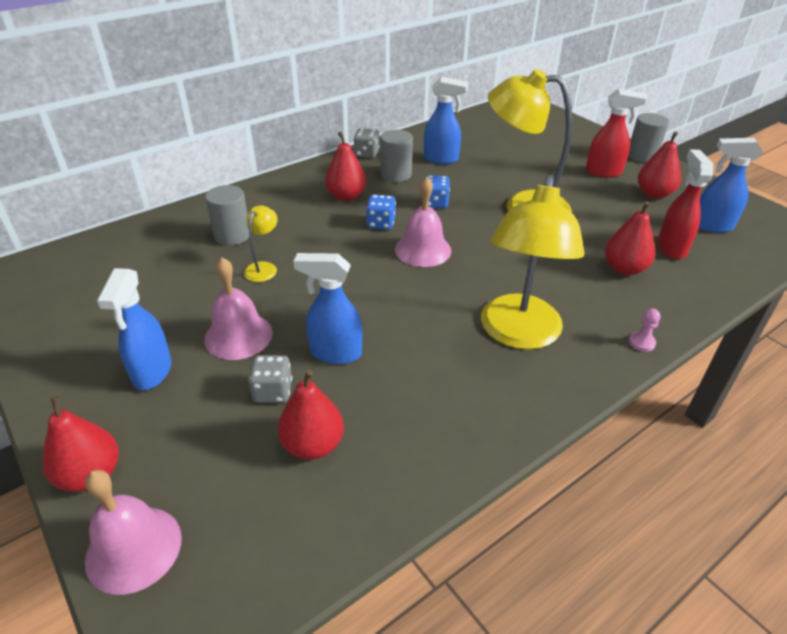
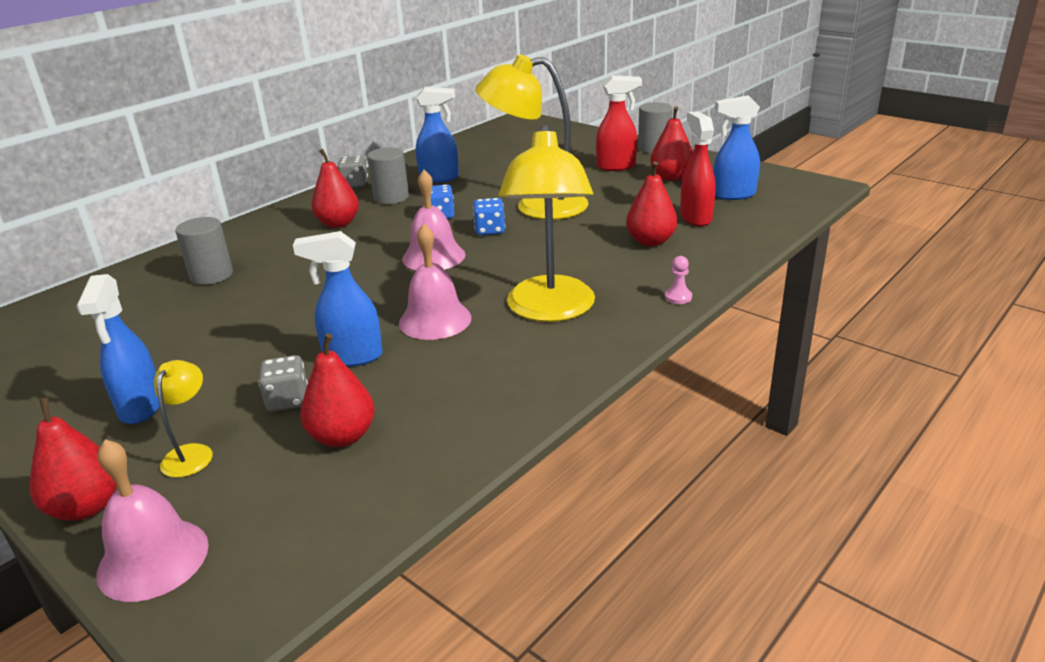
camera: 10 degrees left, 10 degrees down
pink bell [204,257,273,360] -> pink bell moved to [399,224,472,340]
yellow lamp [244,205,278,282] -> yellow lamp moved to [154,360,213,478]
blue dice [366,194,396,230] -> blue dice moved to [473,198,505,235]

